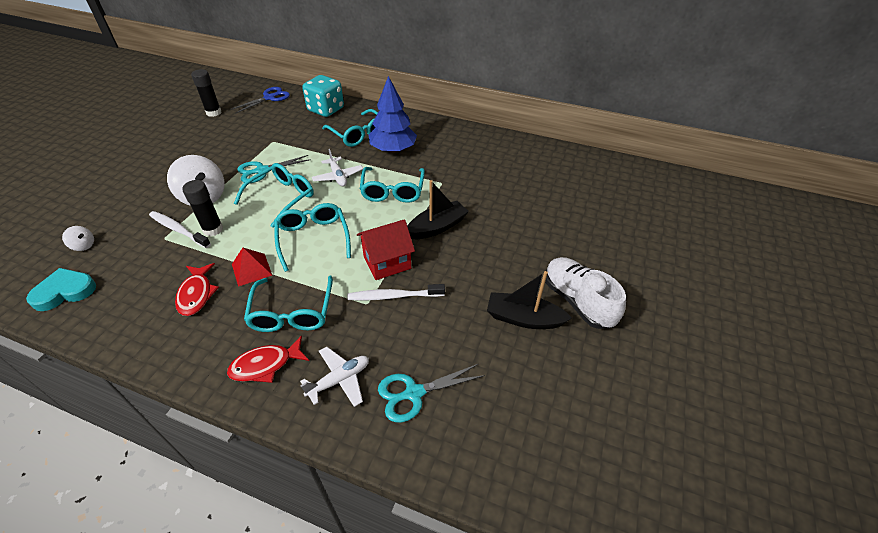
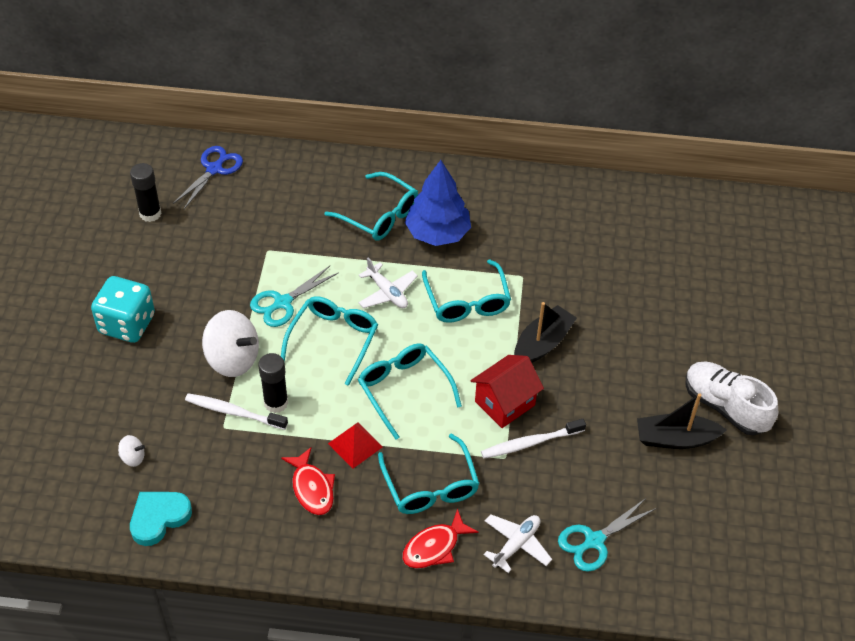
camera: 15 degrees left, 5 degrees up
turquoise dice [302,75,344,117] -> turquoise dice moved to [91,276,155,343]

